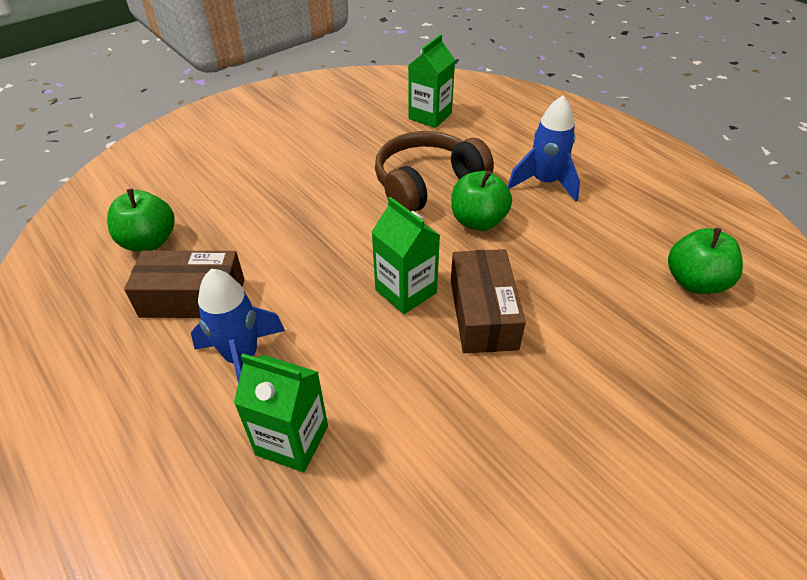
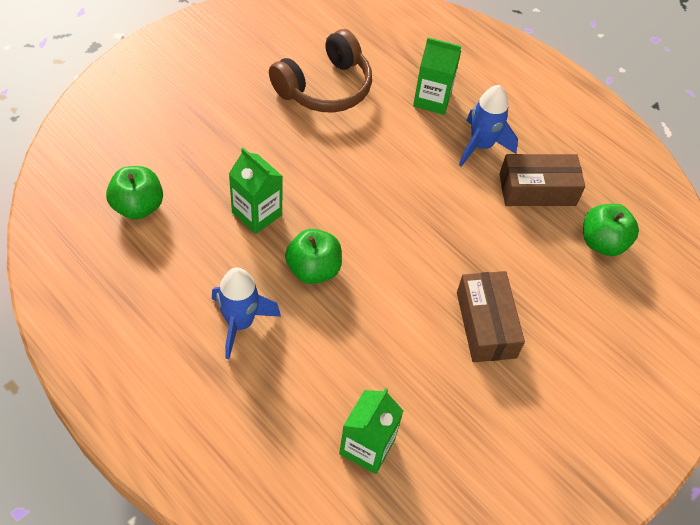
camera: 170 degrees right, 10 degrees up
green carton [371,197,440,314] -> green carton moved to [229,148,283,234]
brown headphones [375,131,494,212] -> brown headphones moved to [269,29,372,113]
brown box [451,249,526,353] -> brown box moved to [457,271,525,362]

